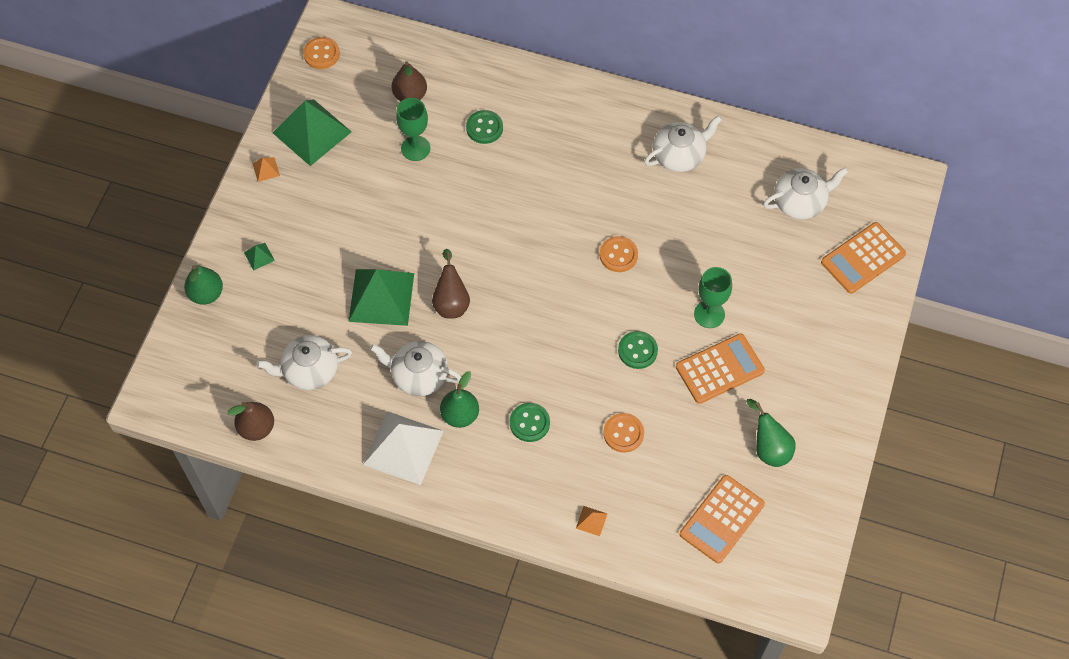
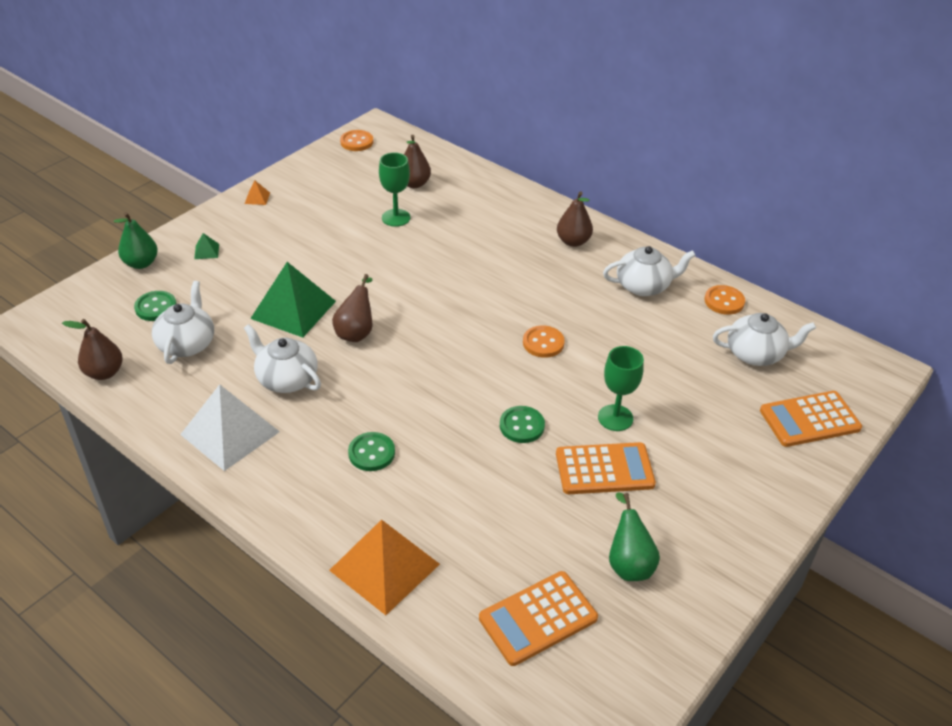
camera: 20 degrees right, 20 degrees down
white teapot [256,335,352,390] -> white teapot turned 90 degrees clockwise [152,281,214,364]
green pyramid [273,99,352,166] -> none
green pear [440,371,479,428] -> none
green button [466,110,503,144] -> green button moved to [134,291,177,321]
orange pyramid [576,506,607,536] -> orange pyramid [329,519,440,615], size x2.50
orange button [603,413,644,453] -> orange button moved to [704,285,745,315]
none -> brown pear [557,191,593,247]

